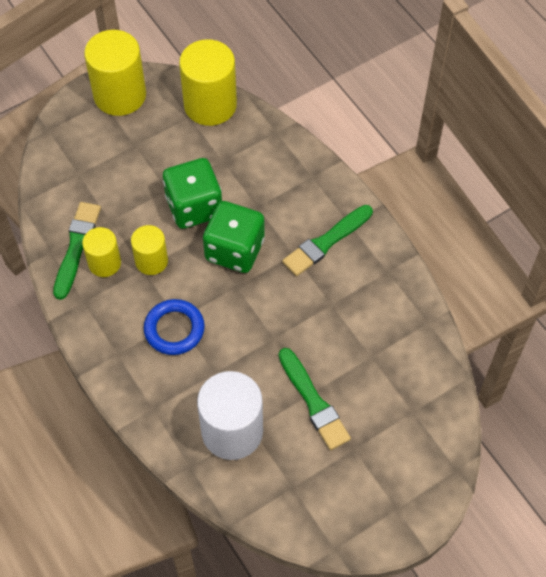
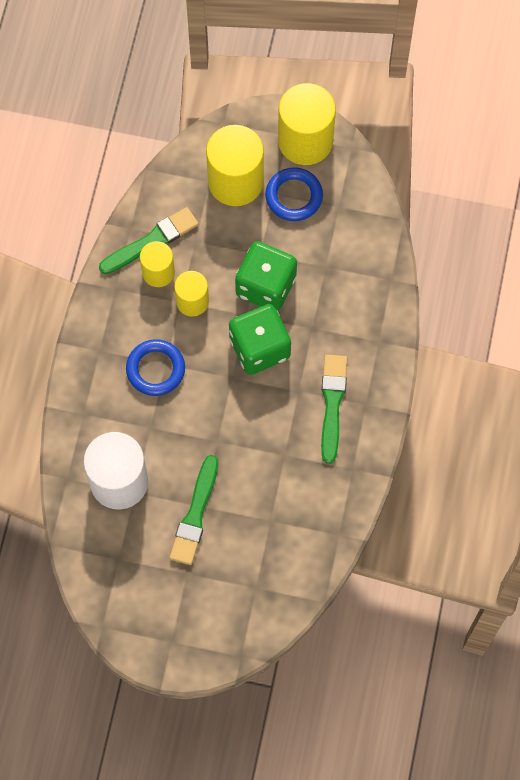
camera: 45 degrees right, 10 degrees up
yellow cylinder [179,39,237,126] -> yellow cylinder moved to [206,125,264,206]
green brush [282,205,373,276] -> green brush turned 90 degrees clockwise [321,355,347,464]
none -> blue ring [265,167,323,221]

